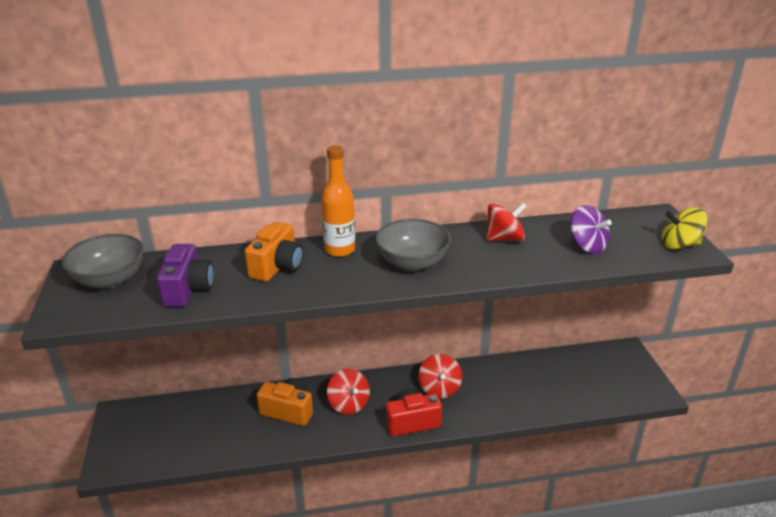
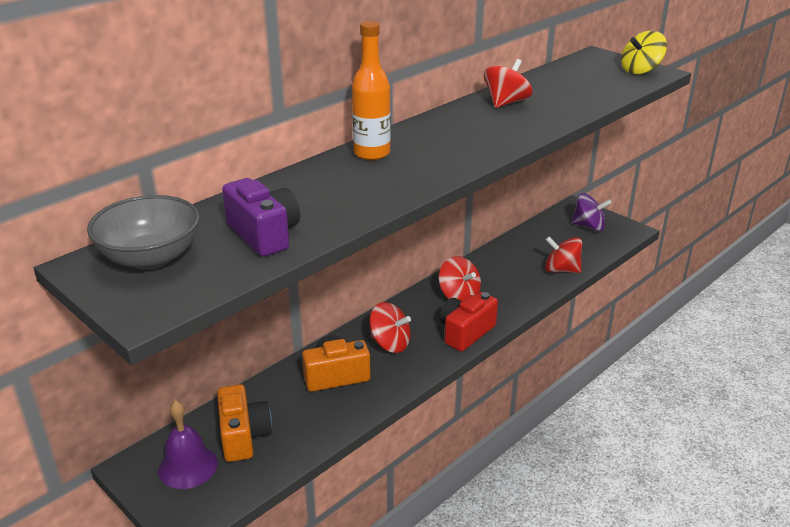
camera: 35 degrees left, 0 degrees up
orange camera [245,222,304,282] -> orange camera moved to [217,384,272,462]
grey bowl [375,219,451,271] -> none
purple spinning top [570,205,612,254] -> purple spinning top moved to [572,193,611,231]
none -> purple bell [158,400,218,489]
none -> red spinning top [545,236,582,273]

